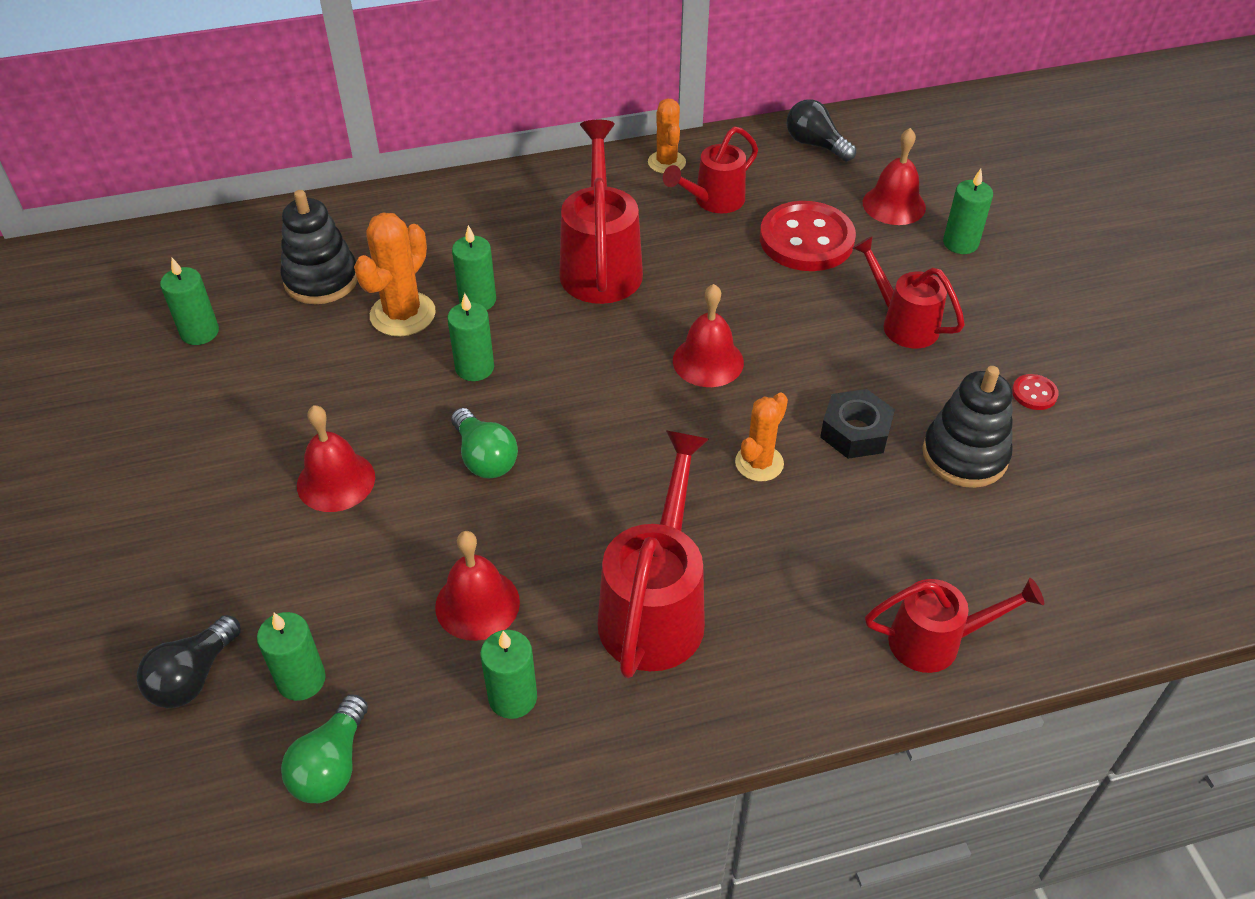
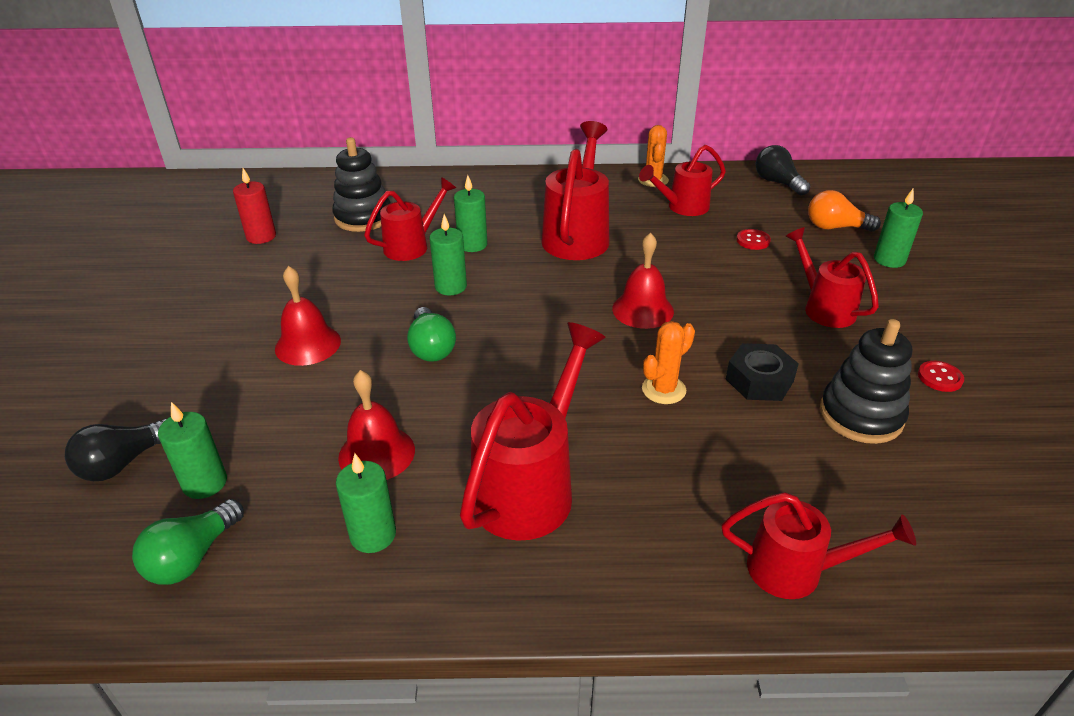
camera: 15 degrees right, 10 degrees down
green candle [160,258,219,345] -> red candle [233,168,276,244]
orange cactus [354,213,436,337] -> red watering can [364,177,456,261]
red button [760,201,856,271] -> red button [736,229,771,250], size x0.42
red bell [863,128,926,225] -> orange light bulb [808,190,881,232]

